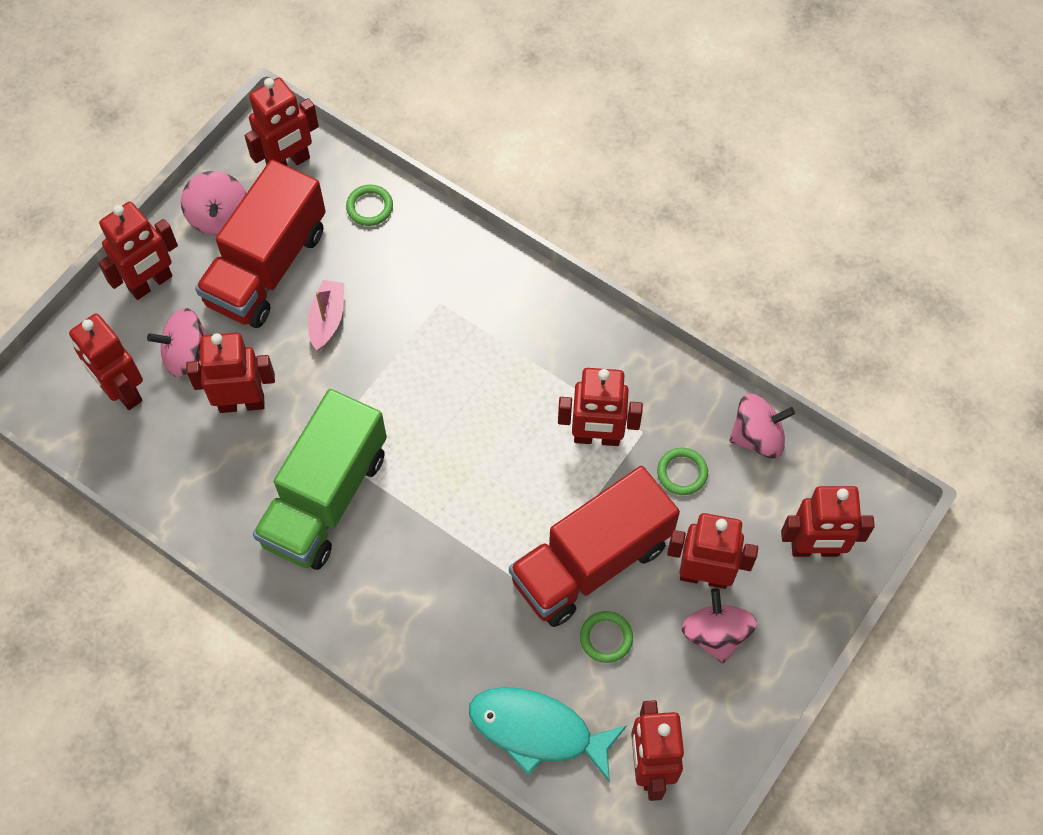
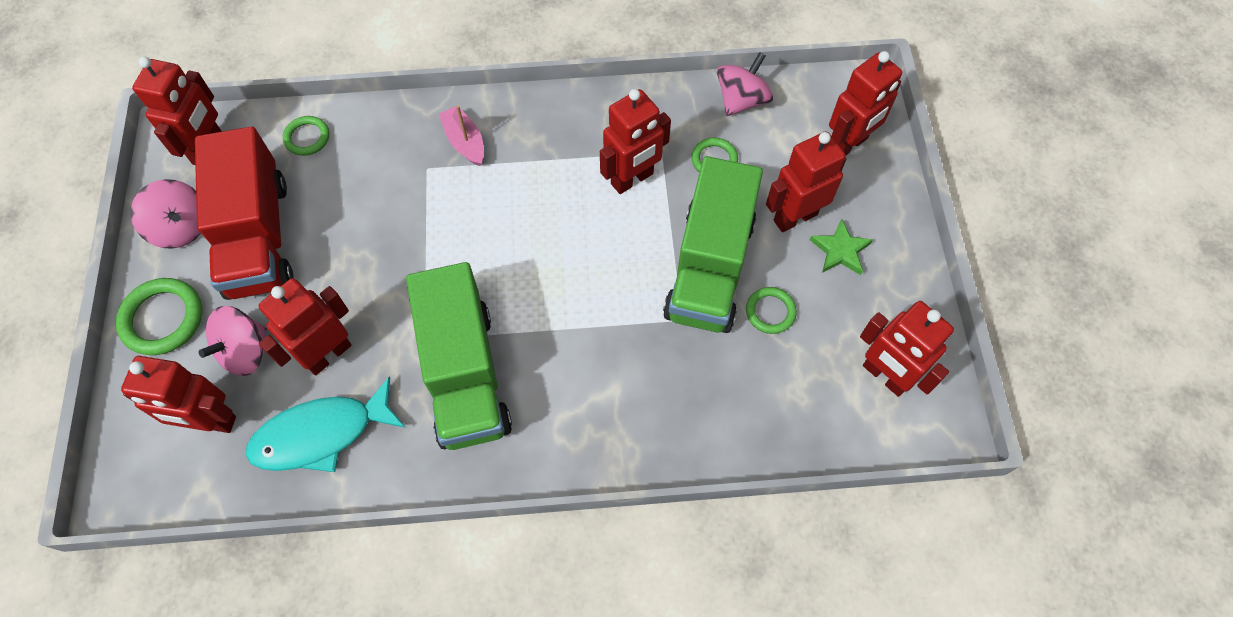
camera: 40 degrees left, 0 degrees up
red robot [98,202,178,300] -> green ring [116,278,202,355]
pink boat [308,280,345,350] -> pink boat moved to [439,105,484,166]
turquoise fish [469,687,627,782] -> turquoise fish moved to [246,376,406,472]
red truck [509,466,680,627] -> green truck [663,156,763,333]
pink spinning top [681,588,757,664] -> green star [810,218,873,275]

